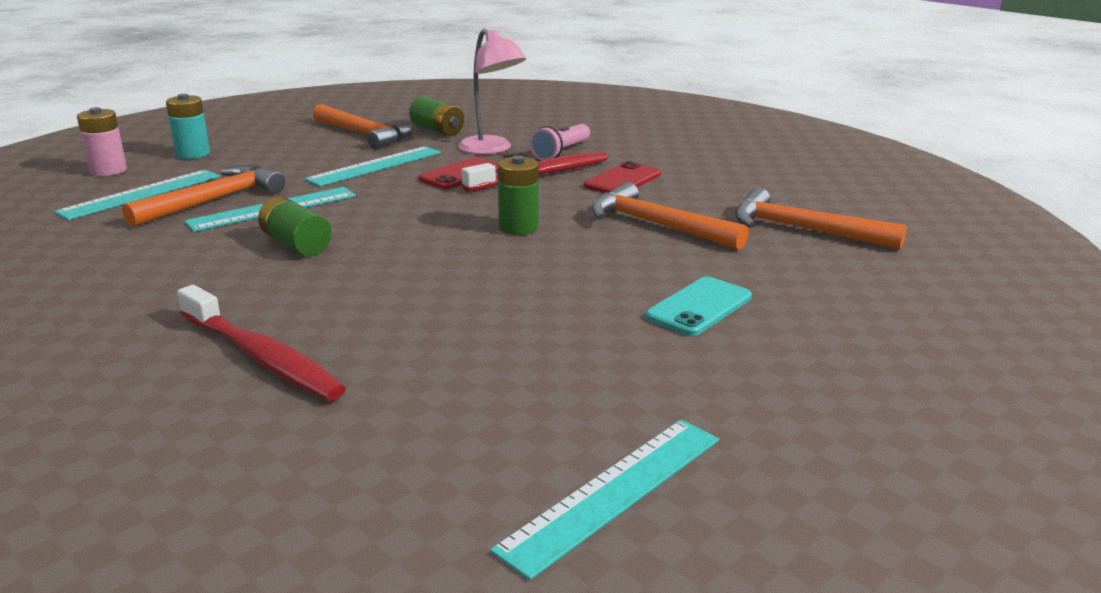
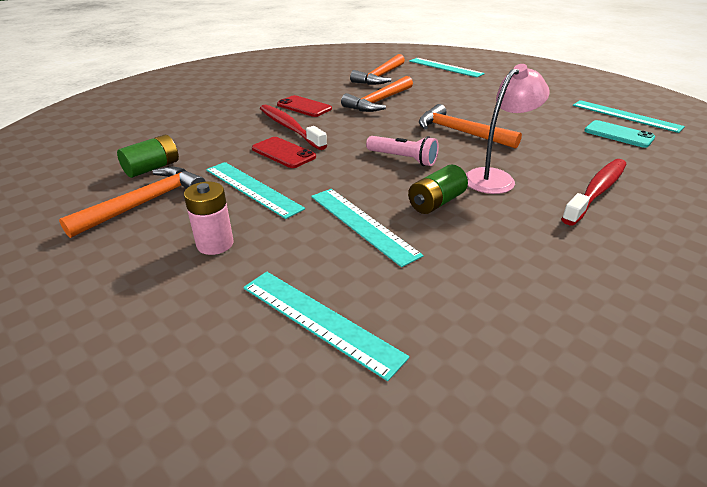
camera: 90 degrees left, 10 degrees up
pink battery [77,107,127,176] -> pink battery moved to [184,182,234,255]
orange hammer [122,165,285,227] -> orange hammer moved to [419,104,522,149]
turquoise battery [166,94,210,159] -> none
pink lamp [458,29,526,154] -> pink lamp moved to [466,64,550,194]
green battery [498,156,539,235] -> none
pink flashlight [530,124,590,160] -> pink flashlight moved to [366,136,439,166]
turquoise phone [646,277,752,336] -> turquoise phone moved to [584,120,655,148]
none -> turquoise ruler [409,58,485,77]

